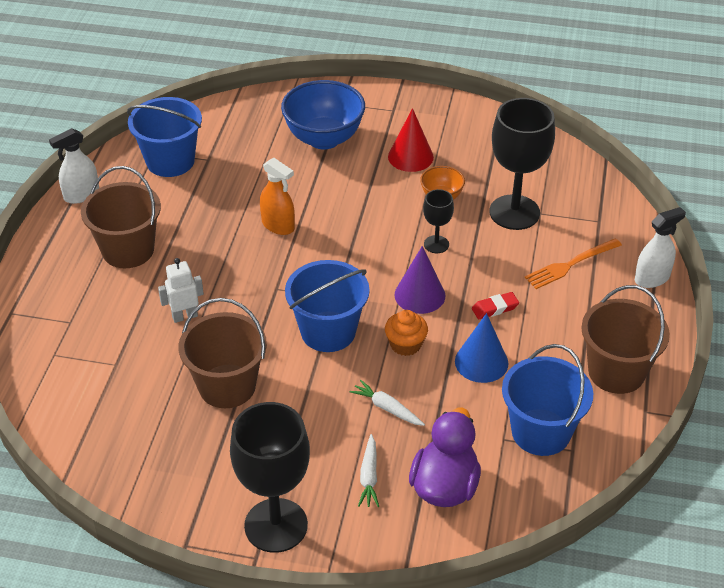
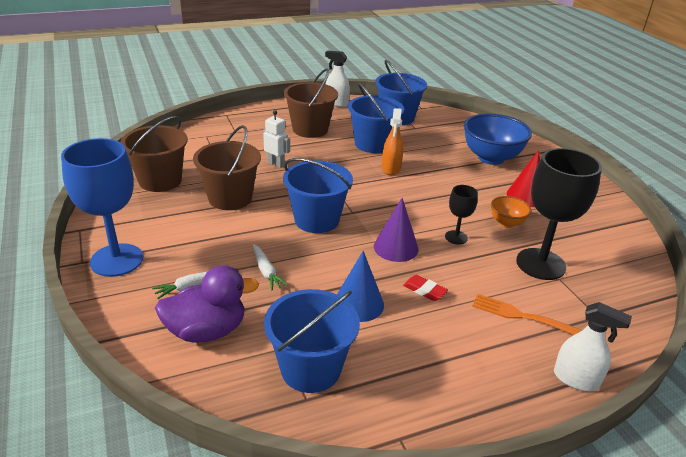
camera: 55 degrees right, 10 degrees down
black goblet [230,402,310,553] -> blue goblet [61,138,143,277]
white carrot [349,380,425,426] -> white carrot turned 150 degrees clockwise [253,244,288,291]
orange cupcake [385,310,428,356] -> none
brown bucket [581,285,670,394] -> brown bucket moved to [120,116,188,192]
none -> blue bucket [348,83,404,153]

